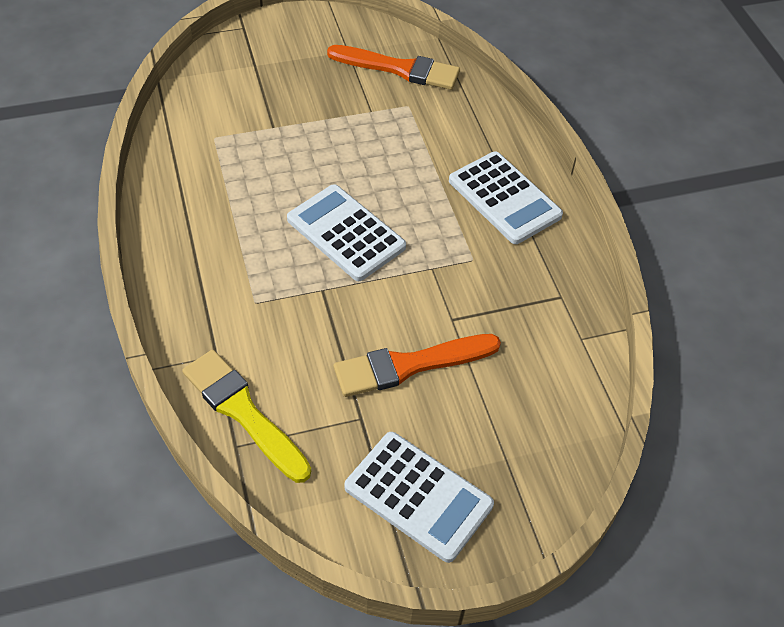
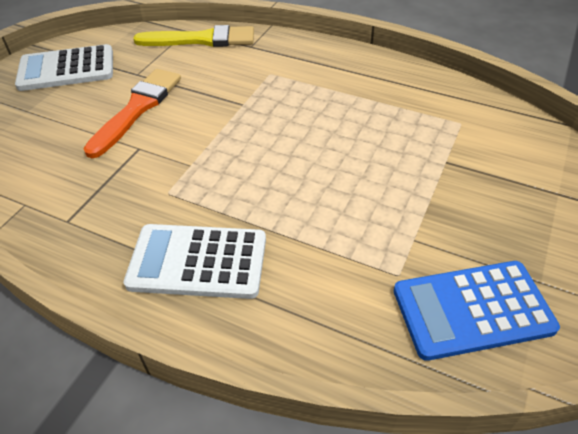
camera: 135 degrees right, 5 degrees down
white calculator [287,184,406,281] -> none
orange brush [327,45,460,90] -> blue calculator [394,261,560,361]

